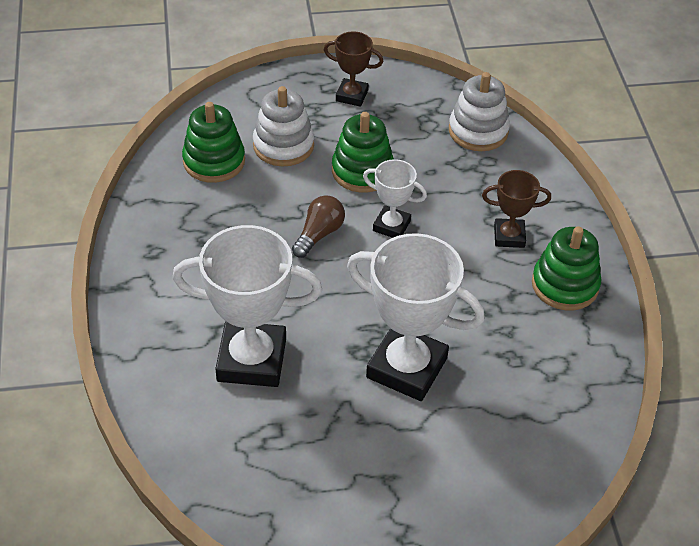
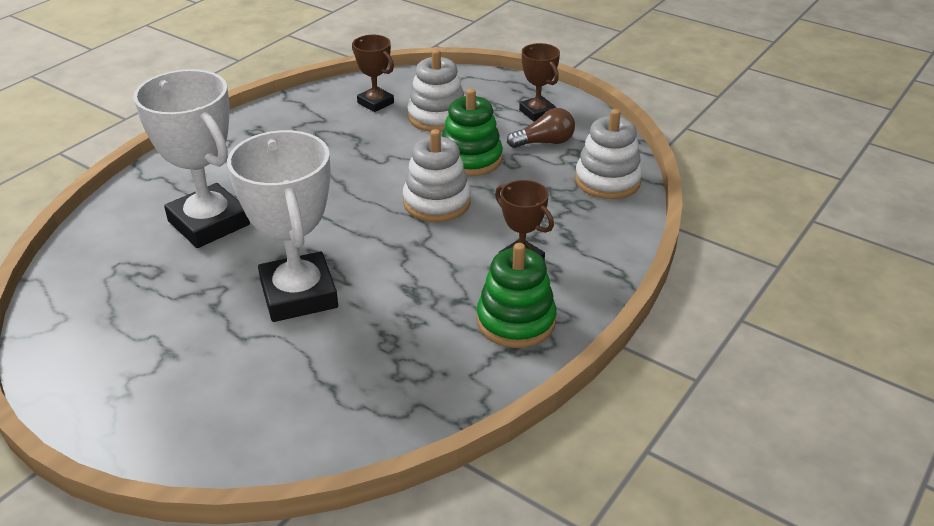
camera: 45 degrees right, 10 degrees down
green stacking toy [182,102,245,183] -> brown trophy [352,35,394,112]
brown light bulb [292,195,345,258] -> brown light bulb moved to [507,108,575,148]
white trophy [363,159,427,238] -> white stacking toy [403,129,471,222]

